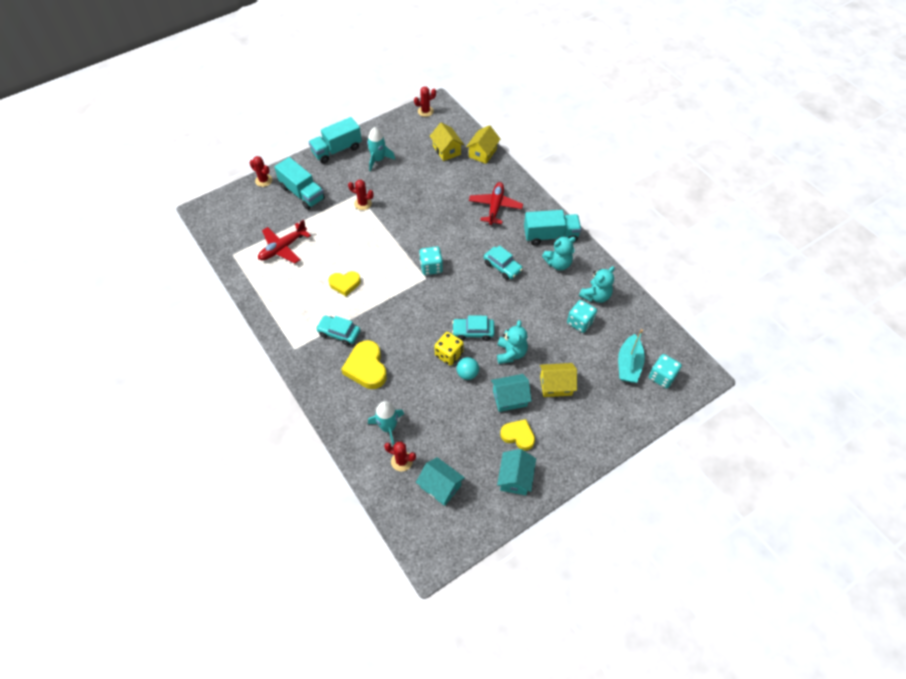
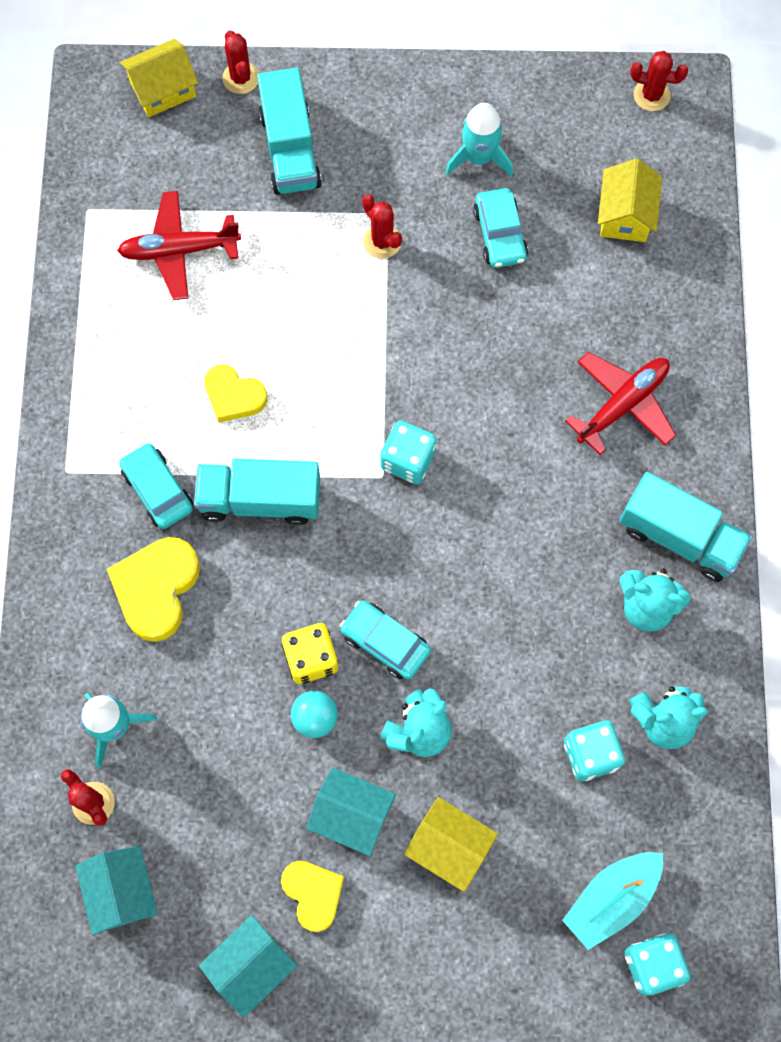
camera: 35 degrees right, 15 degrees up
turquoise truck [309,117,362,164] -> turquoise truck moved to [194,459,320,525]
yellow house [466,125,500,164] -> yellow house moved to [120,39,198,117]
turquoise car [484,245,523,280] -> turquoise car moved to [473,188,528,268]

